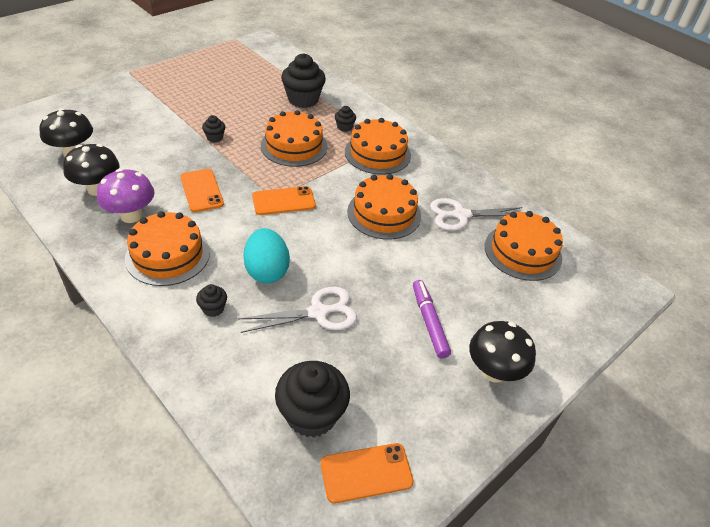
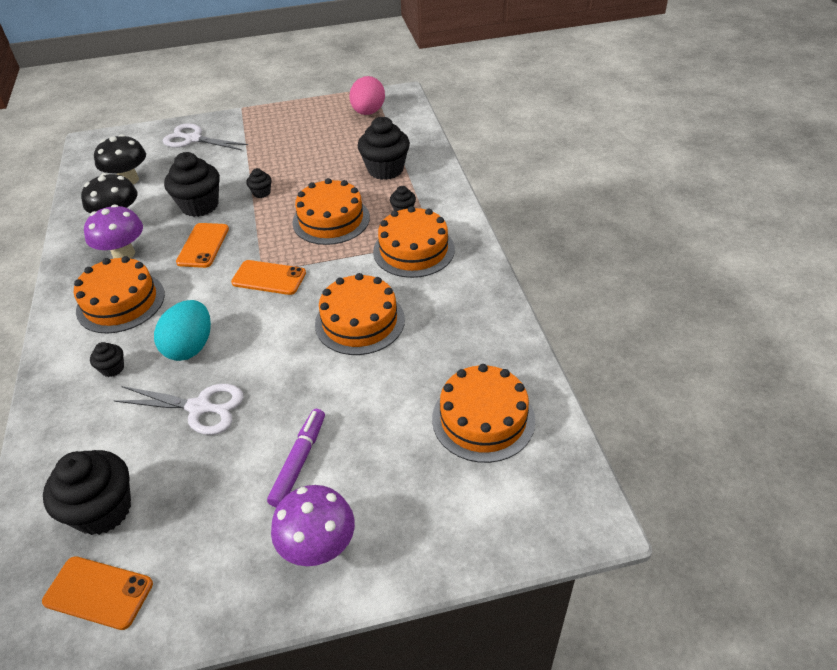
camera: 35 degrees right, 0 degrees up
white scissors [430,198,523,231] -> white scissors moved to [163,123,248,150]
black mushroom [469,321,536,382] -> purple mushroom [271,485,355,566]
none -> black cupcake [164,152,220,217]
none -> pink egg [349,76,385,115]

